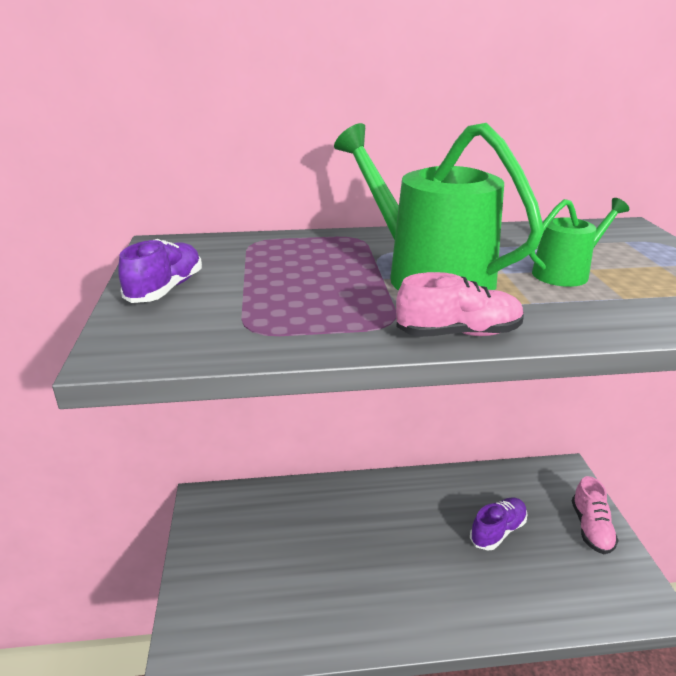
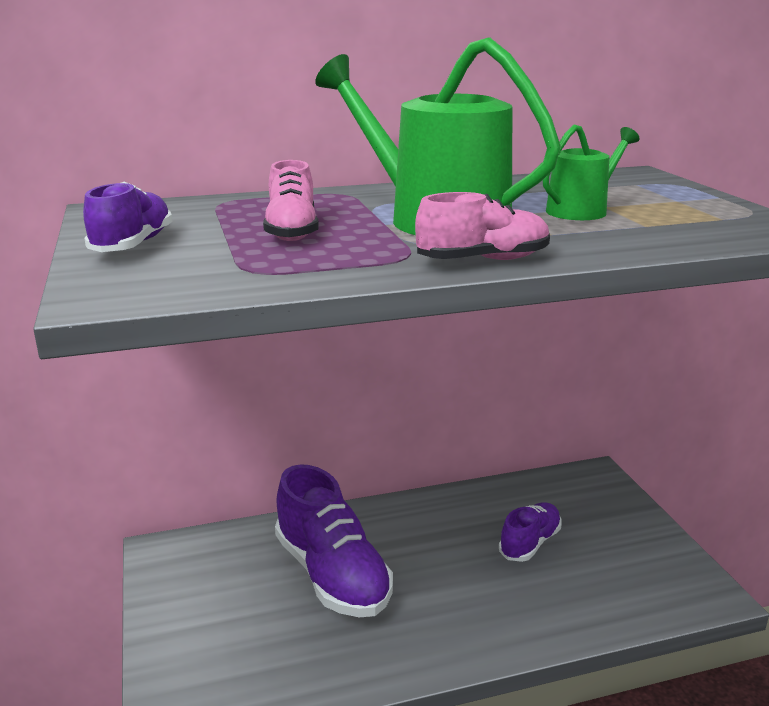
camera: 10 degrees left, 5 degrees down
pink shoe [572,476,619,554] -> pink shoe moved to [263,160,319,241]
none -> purple shoe [275,464,393,617]

